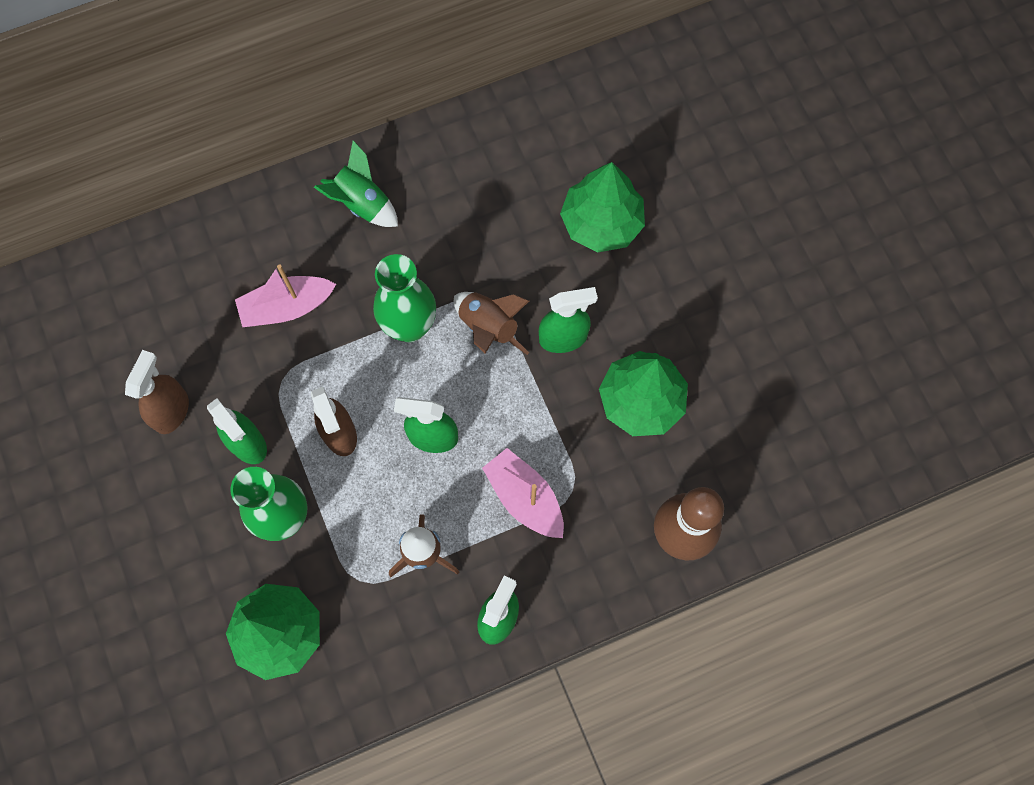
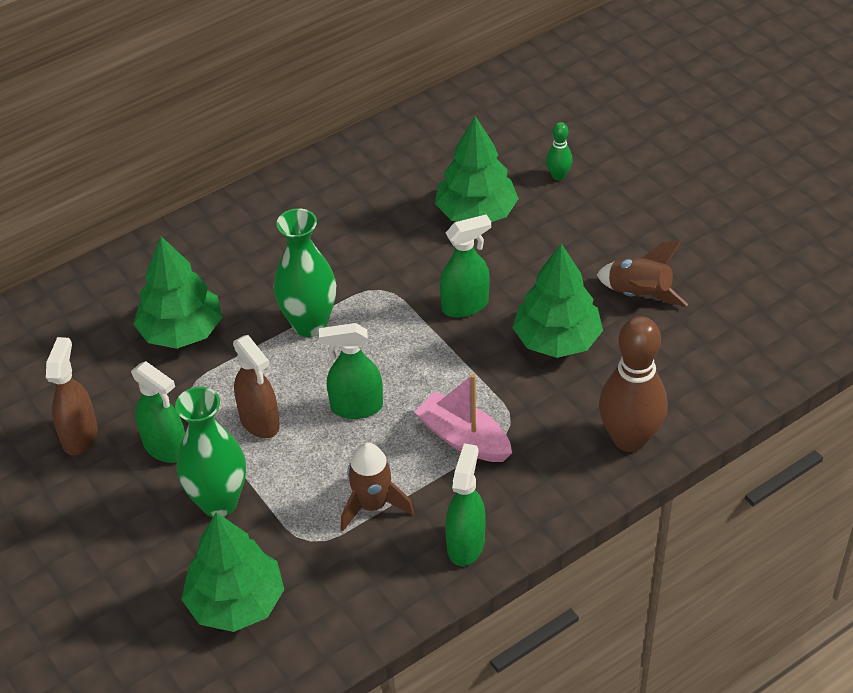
camera: 10 degrees left, 25 degrees down
pink boat [235,264,336,327] -> green tree [133,236,222,349]
green rocket [314,140,398,227] -> none
brown rocket [454,292,529,355] -> brown rocket moved to [597,240,688,306]
none -> green bowling pin [546,122,572,180]

